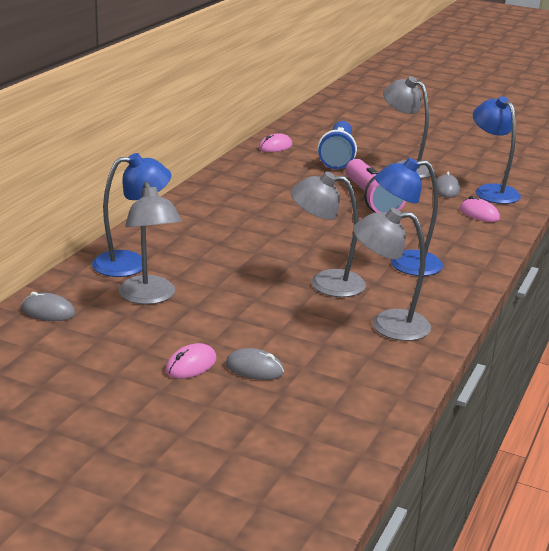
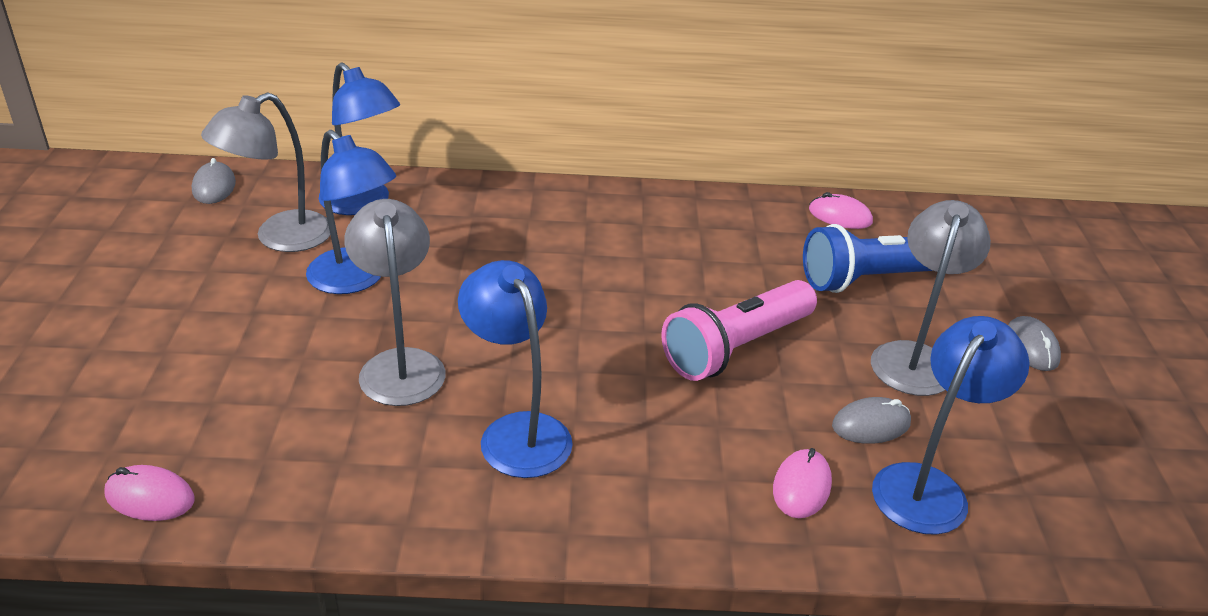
camera: 65 degrees right, 10 degrees up
pink mouse [165,343,217,379] -> pink mouse moved to [104,465,194,521]
grey mouse [225,348,284,380] -> grey mouse moved to [1008,316,1061,371]
grey lamp [353,208,431,341] -> none
none -> blue lamp [306,130,396,294]

